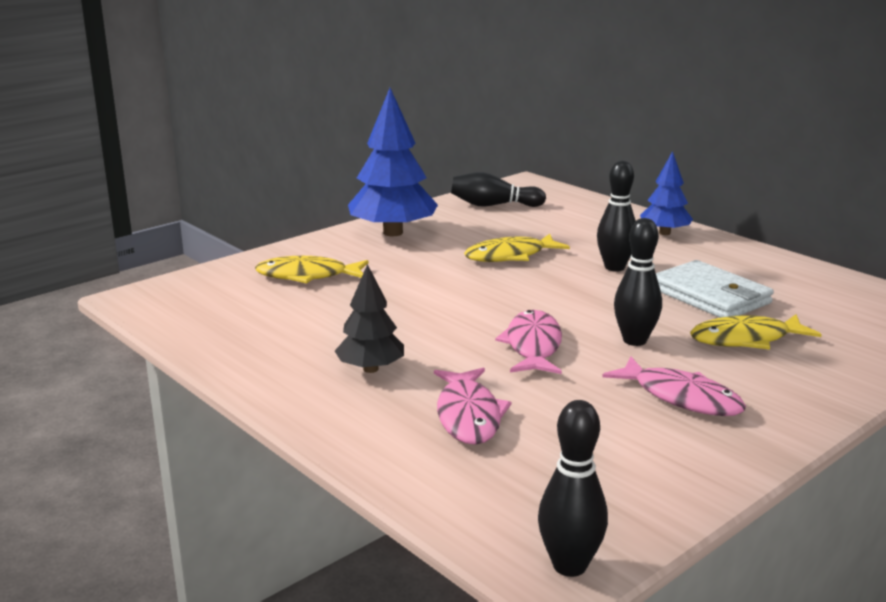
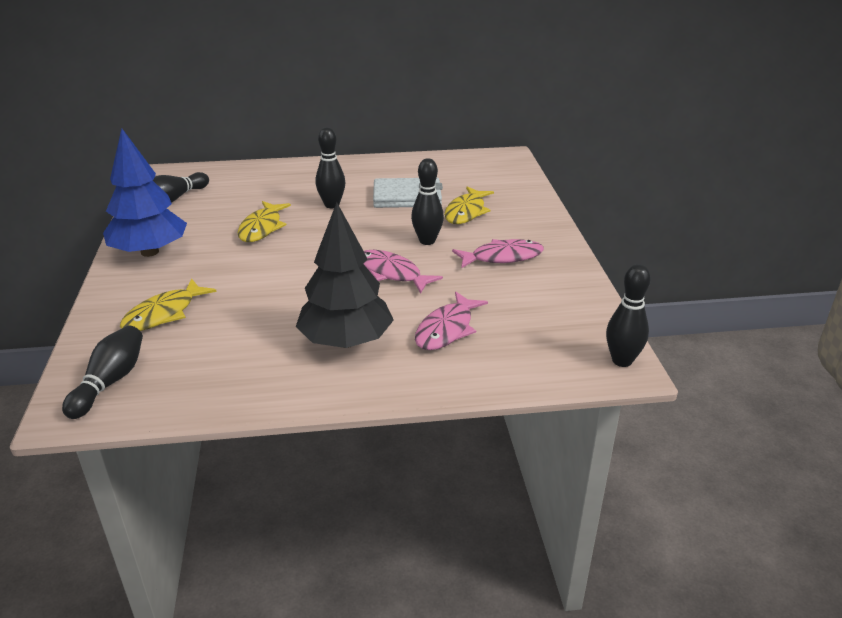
camera: 55 degrees left, 10 degrees up
black tree [335,264,404,373] -> black tree [296,202,394,348], size x1.73
pink fish [434,368,511,445] -> pink fish turned 90 degrees clockwise [415,291,488,350]
blue tree [640,151,693,235] -> none
none -> black bowling pin [62,326,143,419]

